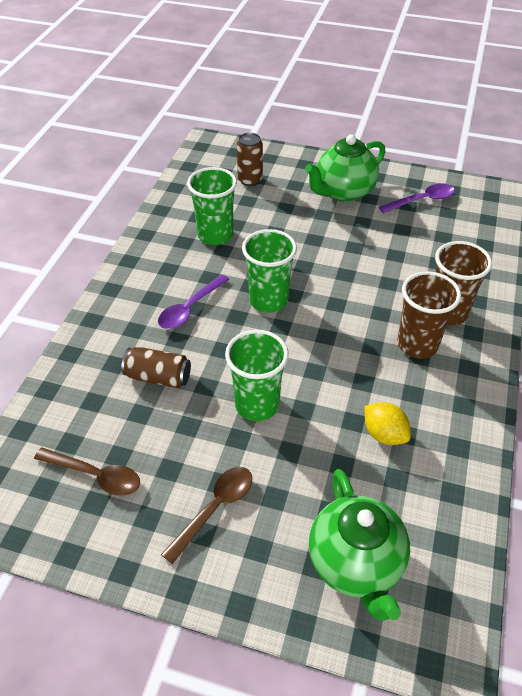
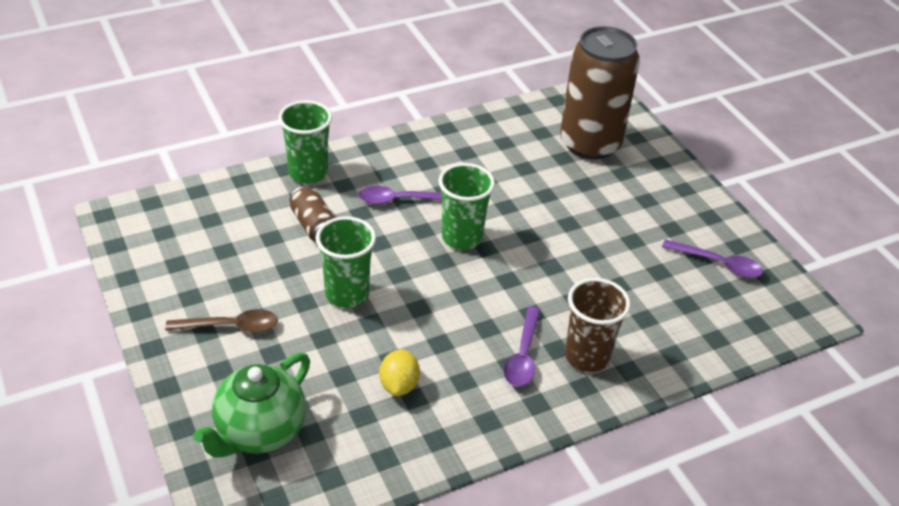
camera: 45 degrees right, 5 degrees down
brown spoon [34,448,140,496] -> none
green cup [187,167,237,245] -> green cup moved to [278,100,332,184]
brown can [237,133,263,186] -> brown can [560,26,640,159], size x2.23
green teapot [305,134,385,202] -> none
brown cup [397,271,461,358] -> purple spoon [503,307,541,387]

